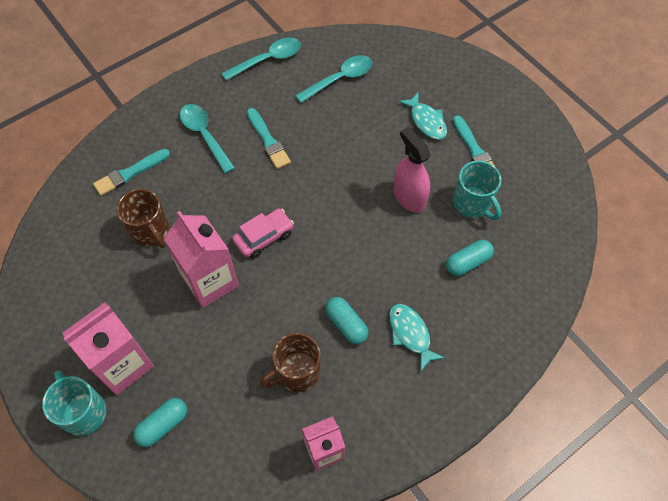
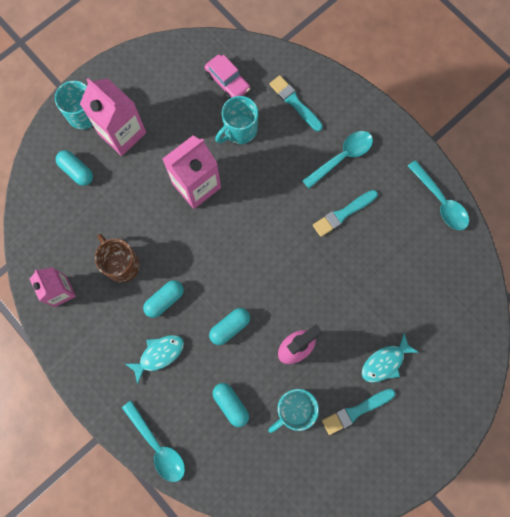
camera: 85 degrees right, 15 degrees up
brown mug [117,189,169,248] -> turquoise mug [215,96,258,144]
pink car [232,208,294,259] -> pink car moved to [205,54,250,100]
turquoise spoon [295,55,372,103] -> turquoise spoon moved to [122,401,185,482]
none -> turquoise capsule [209,308,250,345]

